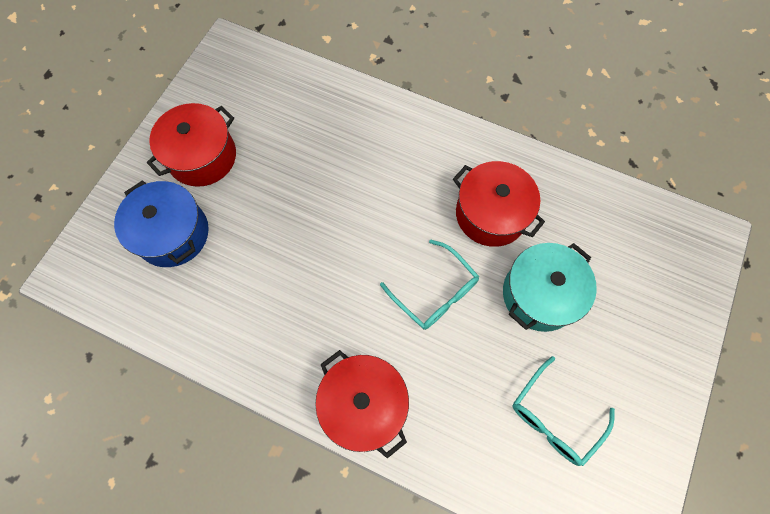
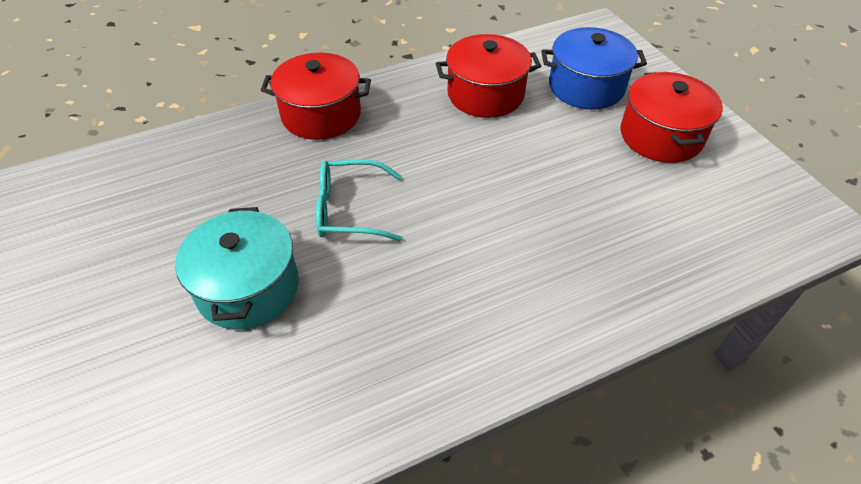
camera: 130 degrees right, 20 degrees down
red pot [453,161,545,247] -> red pot moved to [436,34,541,118]
turquoise glasses [512,356,615,466] -> none

